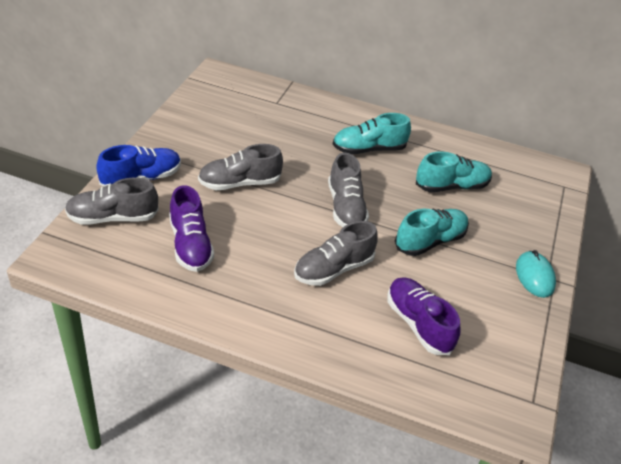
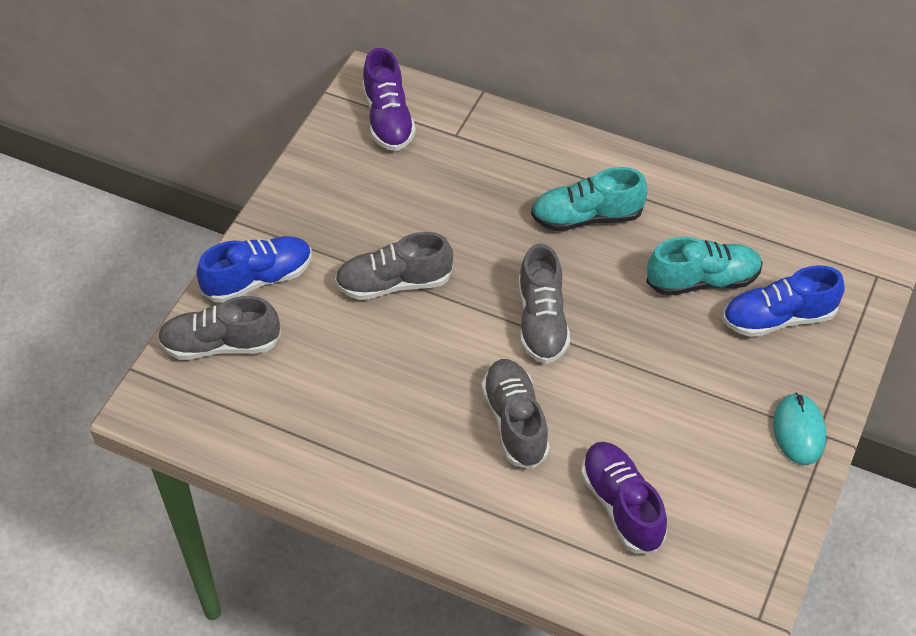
camera: 10 degrees right, 10 degrees up
purple shoe [169,185,214,272] -> purple shoe moved to [362,48,416,151]
grey shoe [294,221,378,286] -> grey shoe turned 105 degrees clockwise [482,359,550,469]
turquoise shoe [395,209,469,256] -> none
none -> blue shoe [723,265,845,337]

